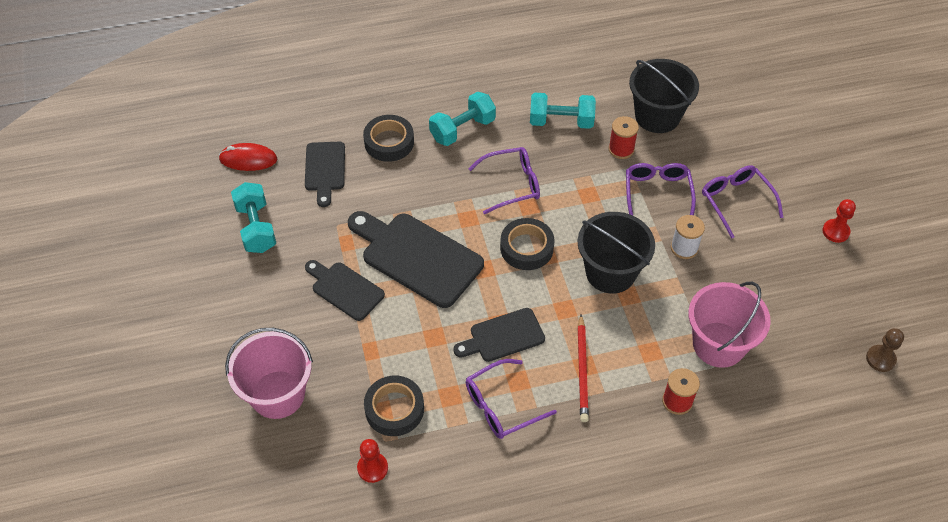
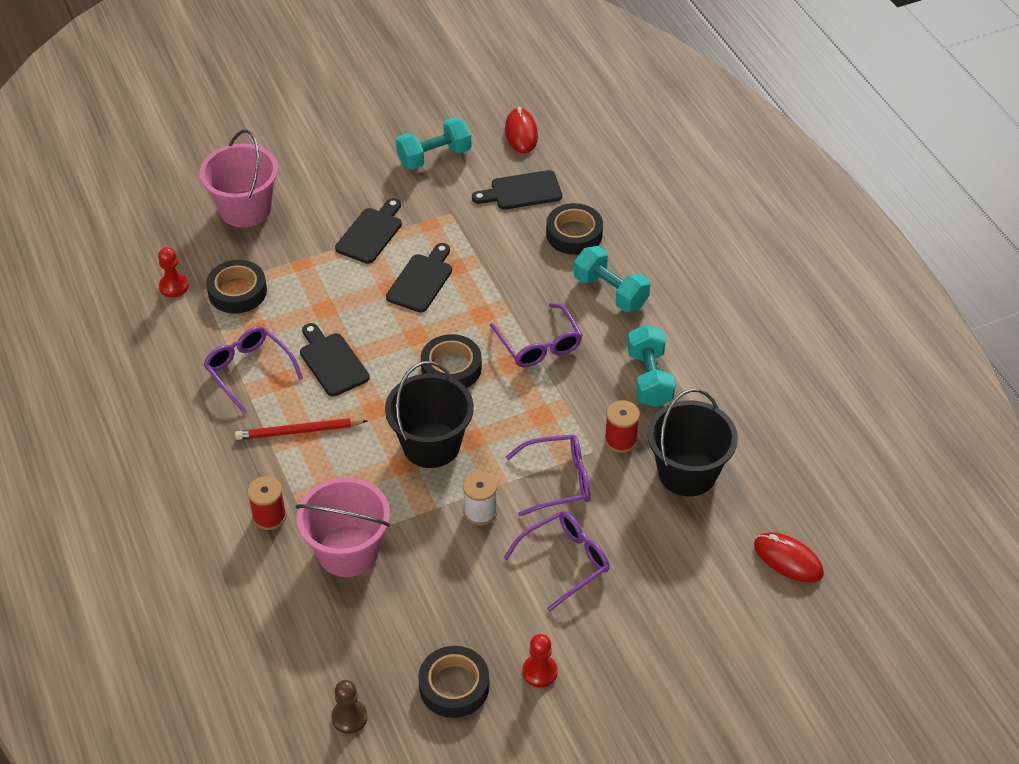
camera: 80 degrees right, 5 degrees down
black cutting board [348,211,484,308] -> black cutting board [386,243,452,313], size x0.59
none -> black tape [418,646,489,718]
none -> red mouse [754,532,824,583]

